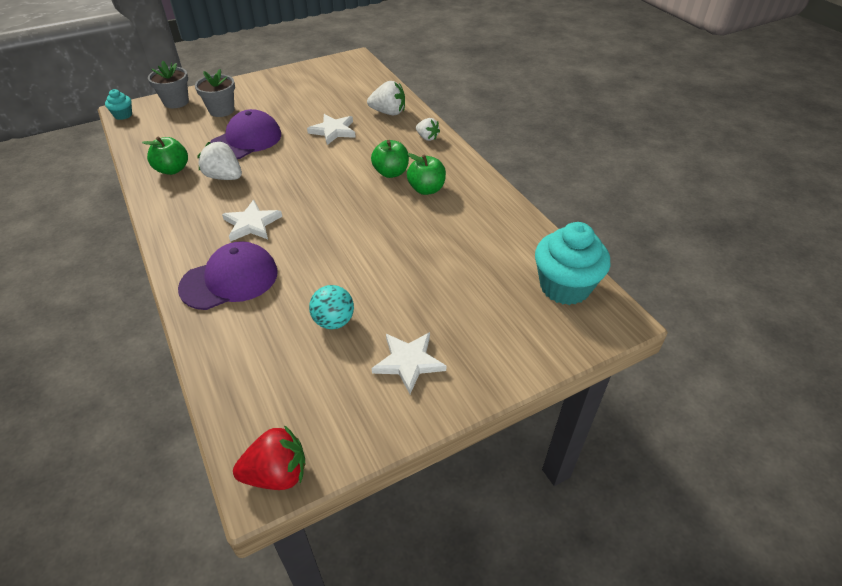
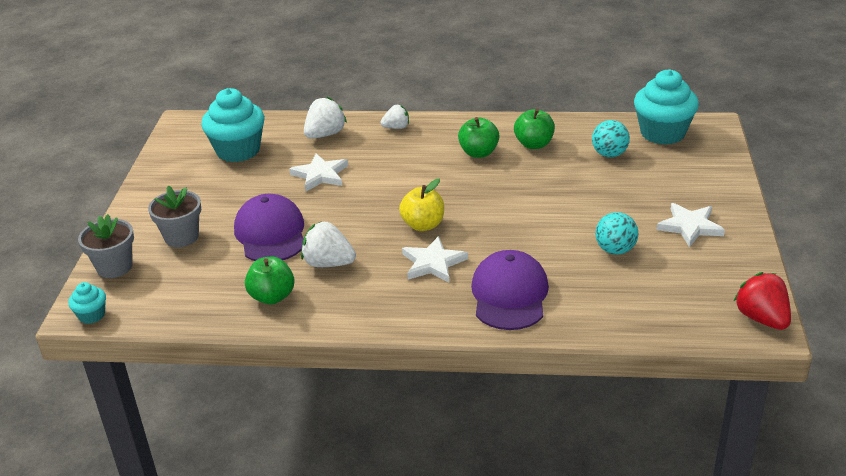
camera: 55 degrees left, 10 degrees down
white strawberry [197,141,242,180] -> white strawberry turned 45 degrees clockwise [301,221,356,267]
red strawberry [233,425,305,490] -> red strawberry turned 45 degrees counterclockwise [734,272,791,330]
green apple [371,140,409,178] -> green apple moved to [514,108,555,149]
none -> turquoise cupcake [201,88,265,162]
none -> yellow apple [399,179,444,231]
none -> turquoise ball [592,120,630,157]

